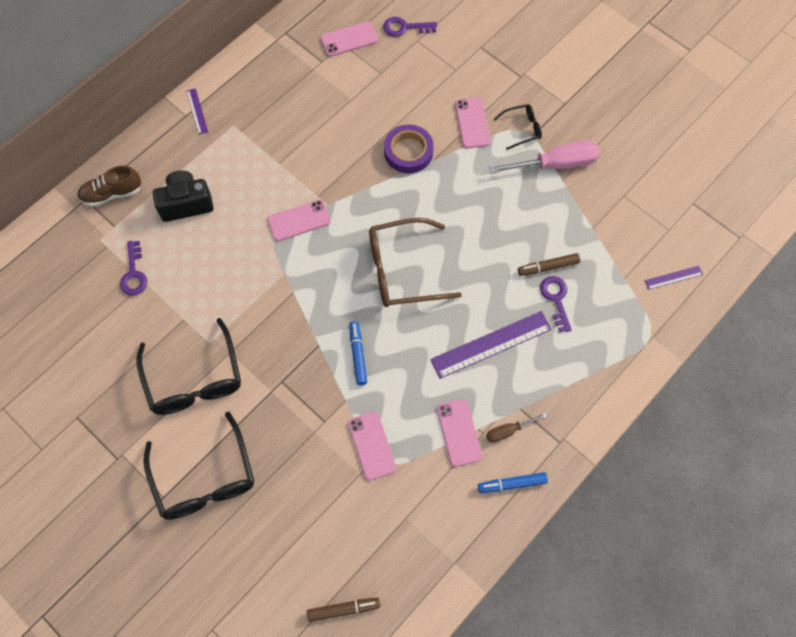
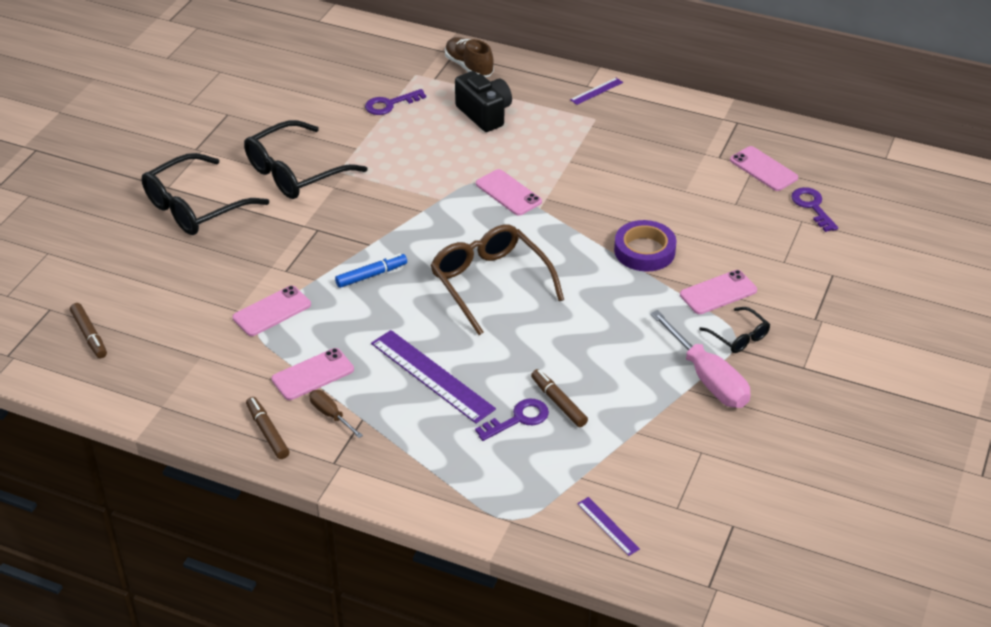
camera: 70 degrees right, 25 degrees down
blue marker [478,472,548,493] -> brown marker [246,397,289,459]

